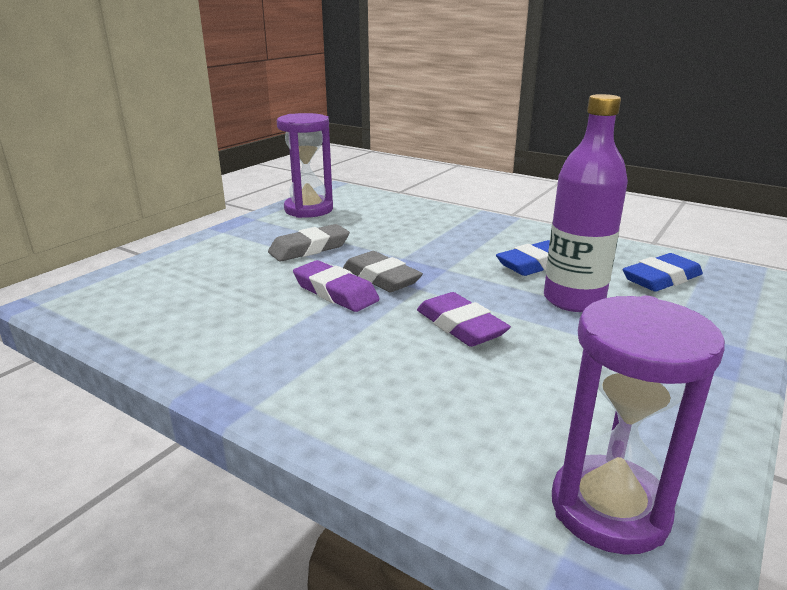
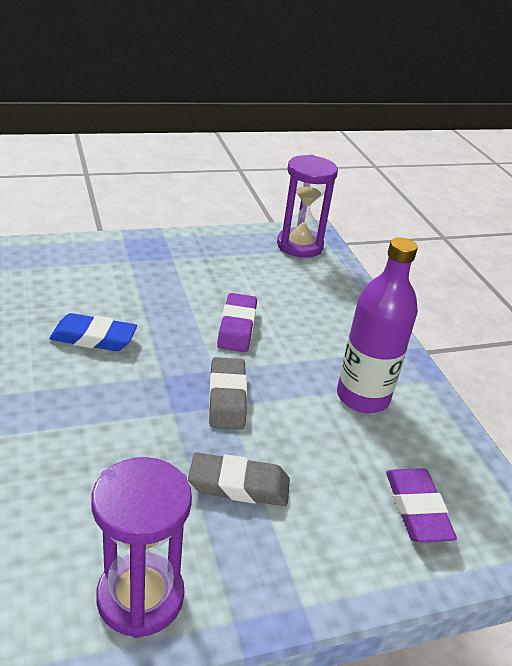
camera: 145 degrees left, 10 degrees up
purple eraser [293,260,380,312] -> purple eraser moved to [386,468,457,542]
purple bottle [544,94,628,312] -> purple bottle moved to [337,237,418,413]
blue eraser [623,253,703,292] -> none

